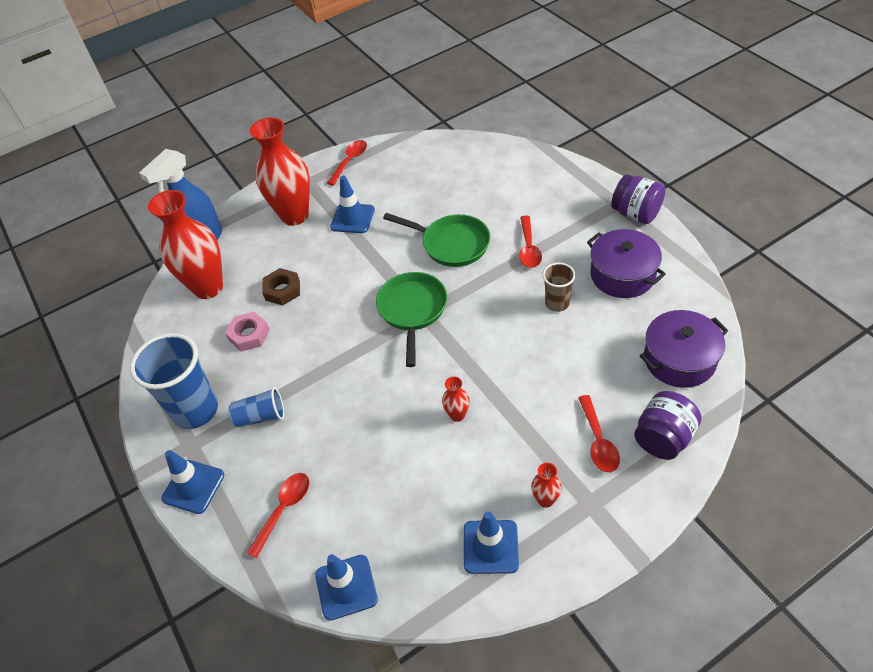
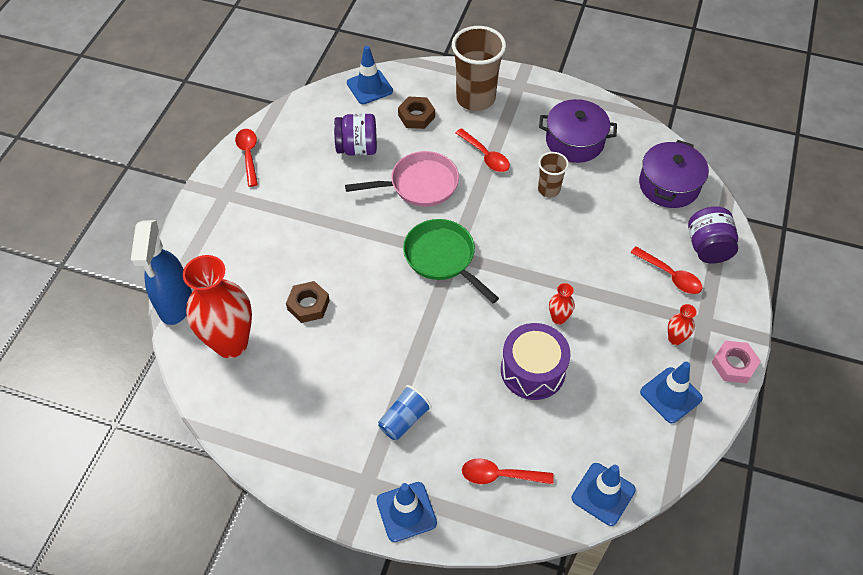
camera: 45 degrees left, 5 degrees up
blue cup [130,333,218,429] -> none
pink nut [225,312,270,351] -> pink nut moved to [712,341,761,383]
red spoon [247,473,309,558] -> red spoon turned 75 degrees counterclockwise [462,459,554,484]
red vase [250,117,310,226] -> none
blue traffic cone [330,176,375,233] -> blue traffic cone moved to [347,46,393,104]
green pan [383,213,490,267] -> pink pan [345,151,459,207]
purple jar [611,174,665,224] -> purple jar moved to [334,114,377,156]
none -> brown nut [398,97,435,129]
none -> brown cup [452,26,506,111]
none -> purple drum [501,323,571,400]

